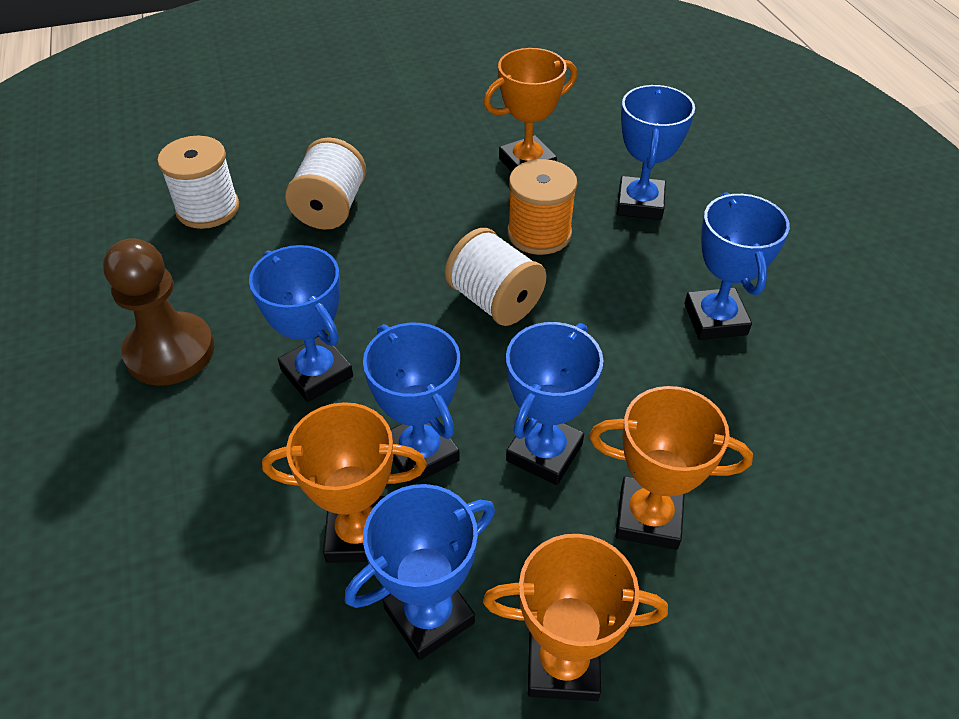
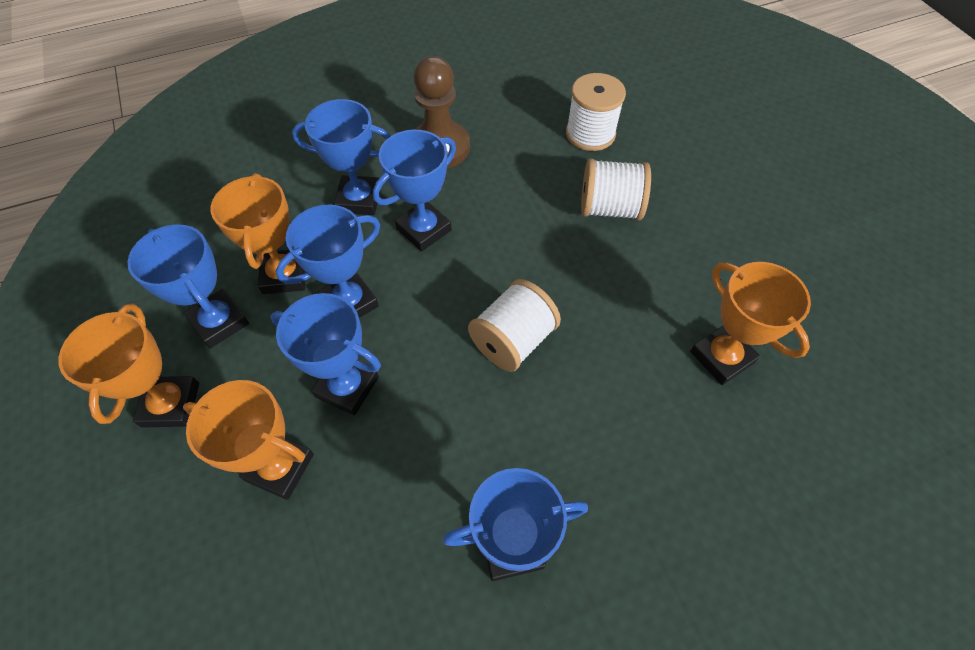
camera: 85 degrees right, 10 degrees up
orange spool [507,159,577,255] -> none
orange trophy [589,386,753,550] -> orange trophy turned 75 degrees counterclockwise [183,380,314,500]
blue trophy [617,85,695,220] -> blue trophy moved to [292,99,391,215]

